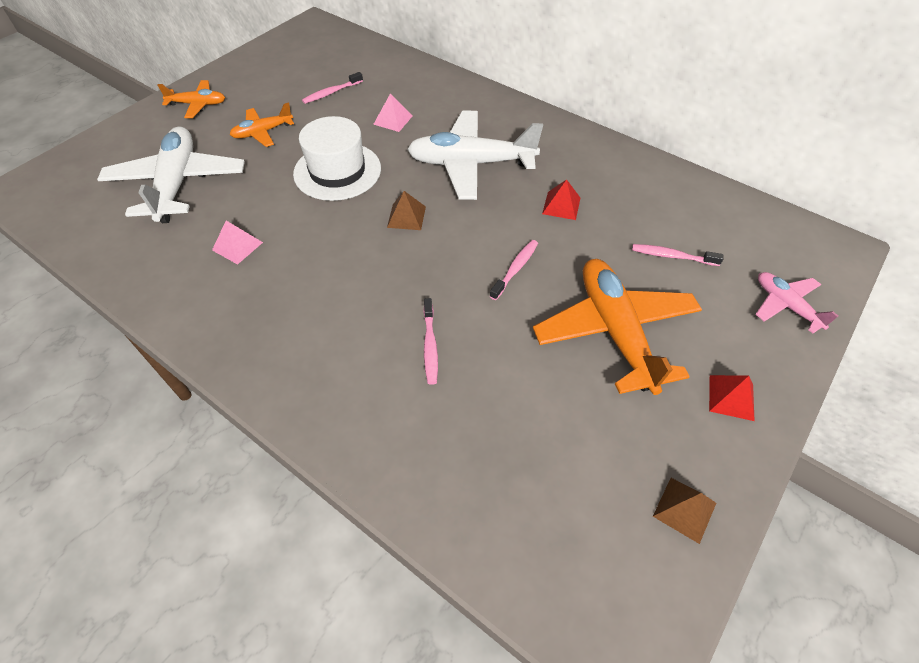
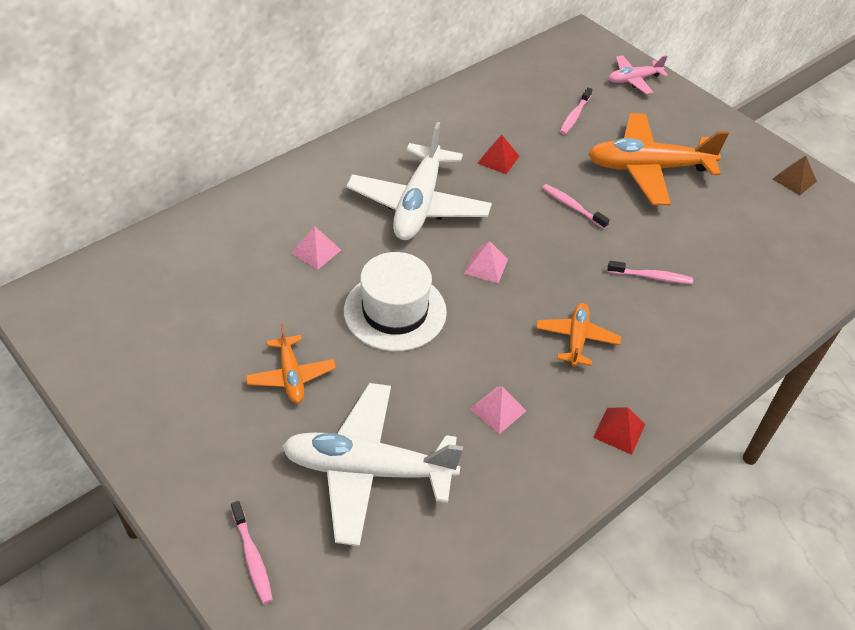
camera: 80 degrees left, 5 degrees down
orange plane [157,80,225,118] -> orange plane moved to [536,303,621,367]
pink toothbrush [302,72,363,104] -> pink toothbrush moved to [231,501,273,604]
brown pyramid [387,191,426,230] -> pink pyramid [464,241,508,283]
red pyramid [709,375,755,421] -> red pyramid moved to [593,407,645,455]

